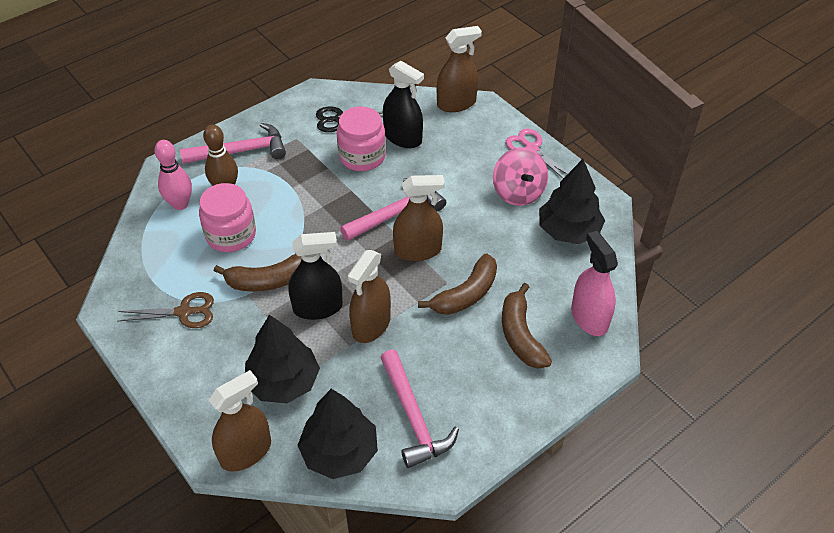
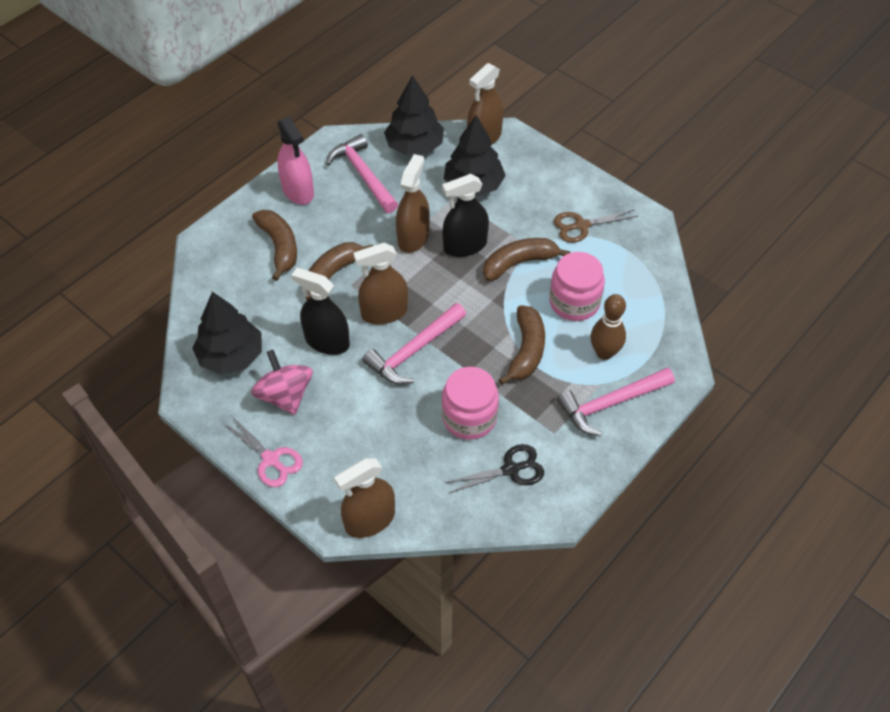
camera: 170 degrees right, 5 degrees up
pink bowling pin [154,140,192,210] -> none
black spray bottle [383,61,424,148] -> black spray bottle moved to [291,268,350,355]
pink spray bottle [571,231,618,336] -> pink spray bottle moved to [277,117,314,205]
none -> brown banana [499,305,545,385]

